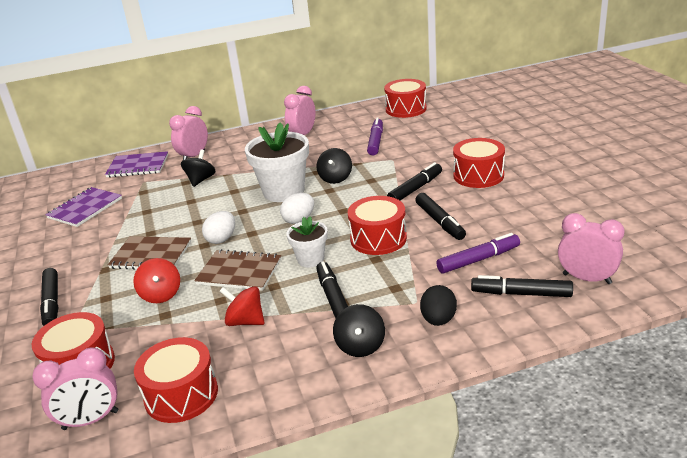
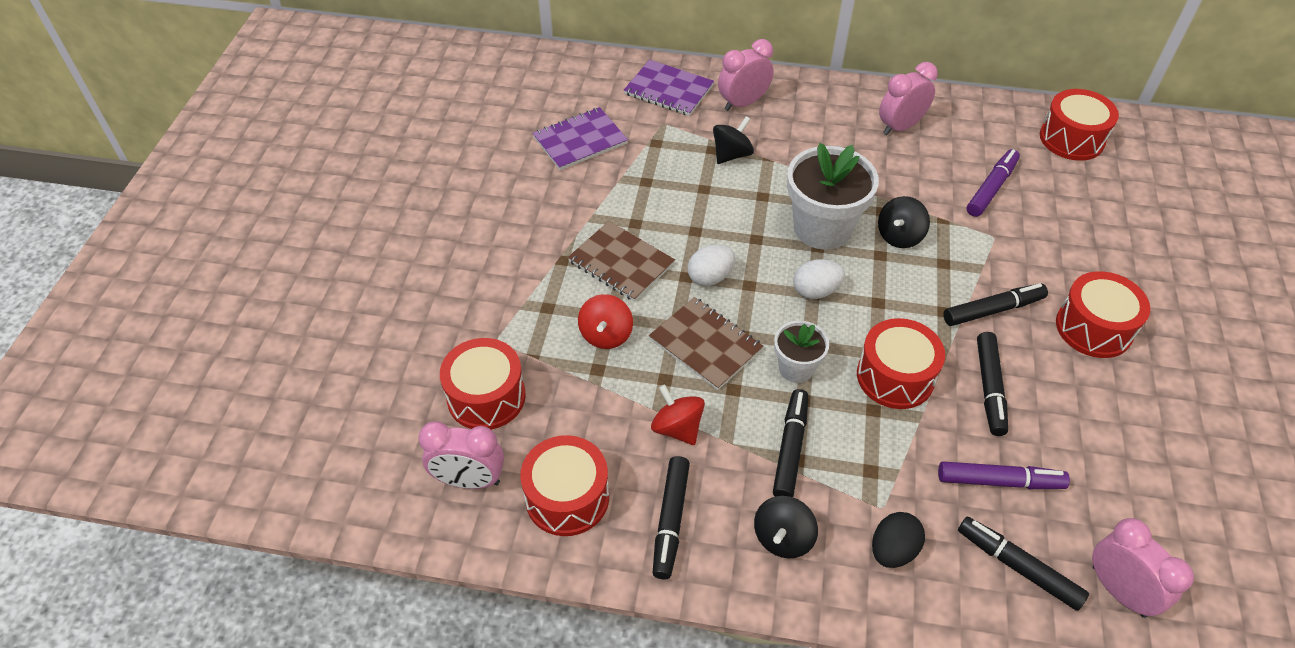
camera: 25 degrees right, 20 degrees up
black marker [40,268,59,326] -> black marker moved to [653,456,690,580]

